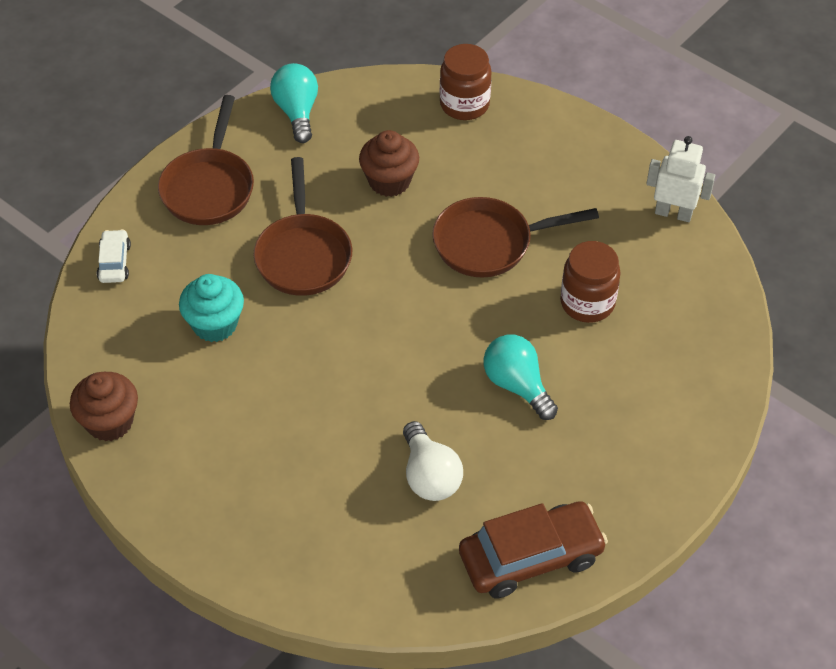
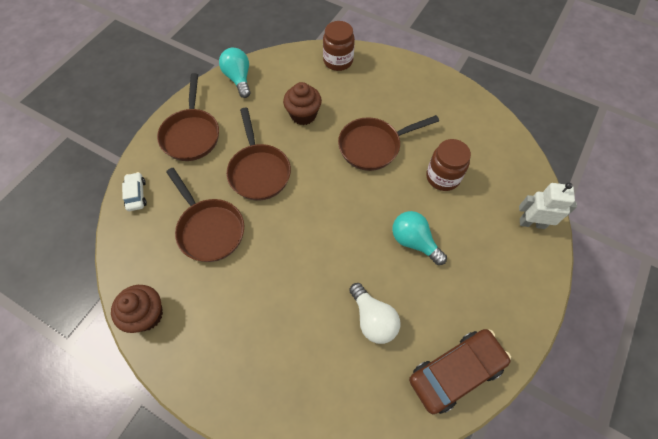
camera: 10 degrees left, 10 degrees up
turquoise cupcake [179,274,244,342] -> brown pan [166,168,244,262]
white robot [646,136,715,222] -> white robot moved to [519,183,577,229]

